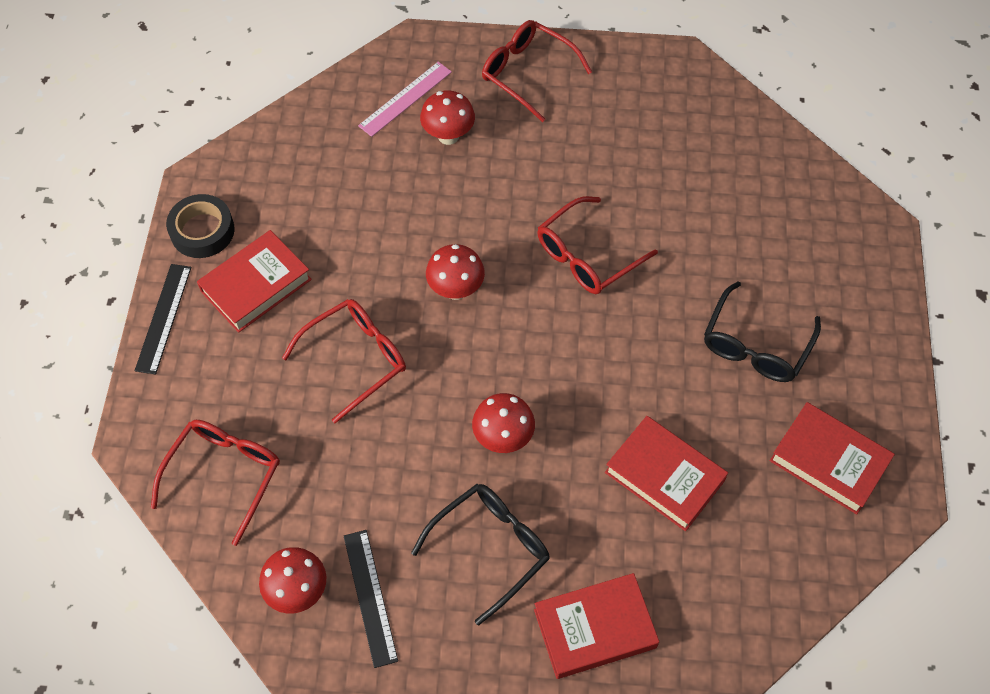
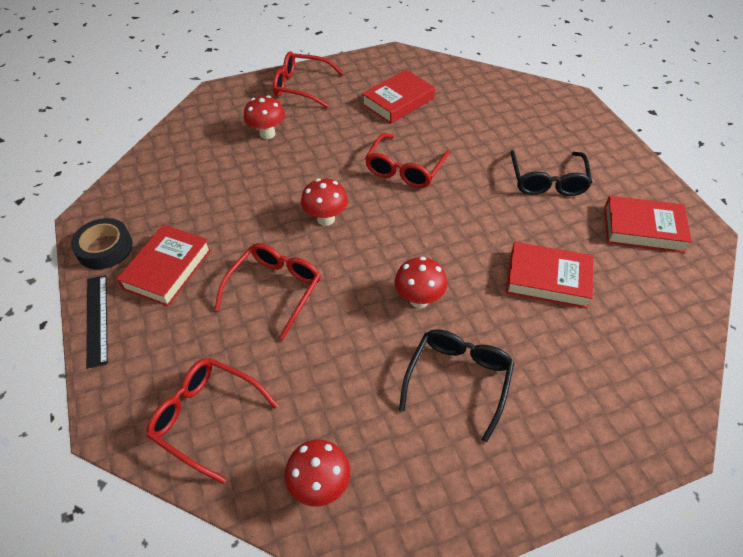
camera: 25 degrees left, 10 degrees down
red glasses [151,420,280,546] -> red glasses turned 60 degrees counterclockwise [146,358,278,483]
black ruler [344,530,398,668] -> none
pink ruler [358,62,452,137] -> none
red book [534,573,659,679] -> red book moved to [362,70,435,124]

